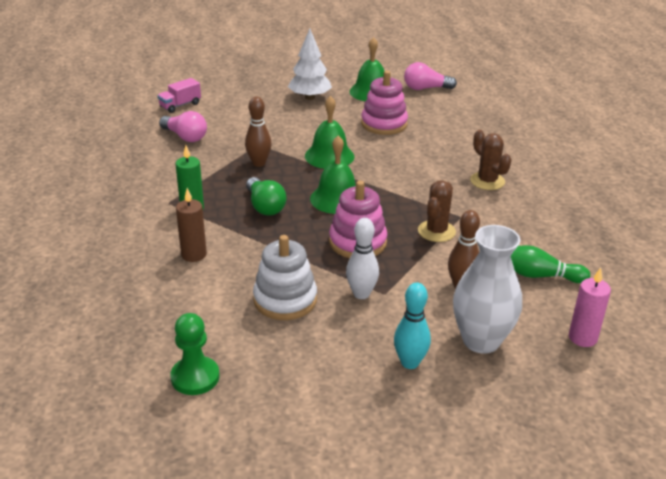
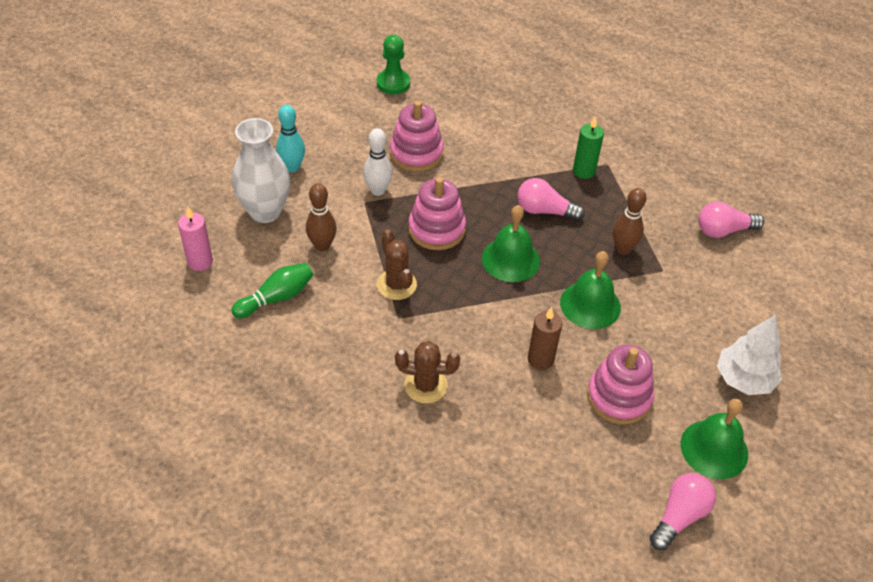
camera: 130 degrees right, 15 degrees up
pink truck [157,78,201,113] -> none
brown candle [176,188,207,262] -> brown candle moved to [528,307,562,370]
green light bulb [246,177,286,215] -> pink light bulb [518,178,585,221]
white stacking toy [253,235,317,320] -> pink stacking toy [390,101,444,171]

